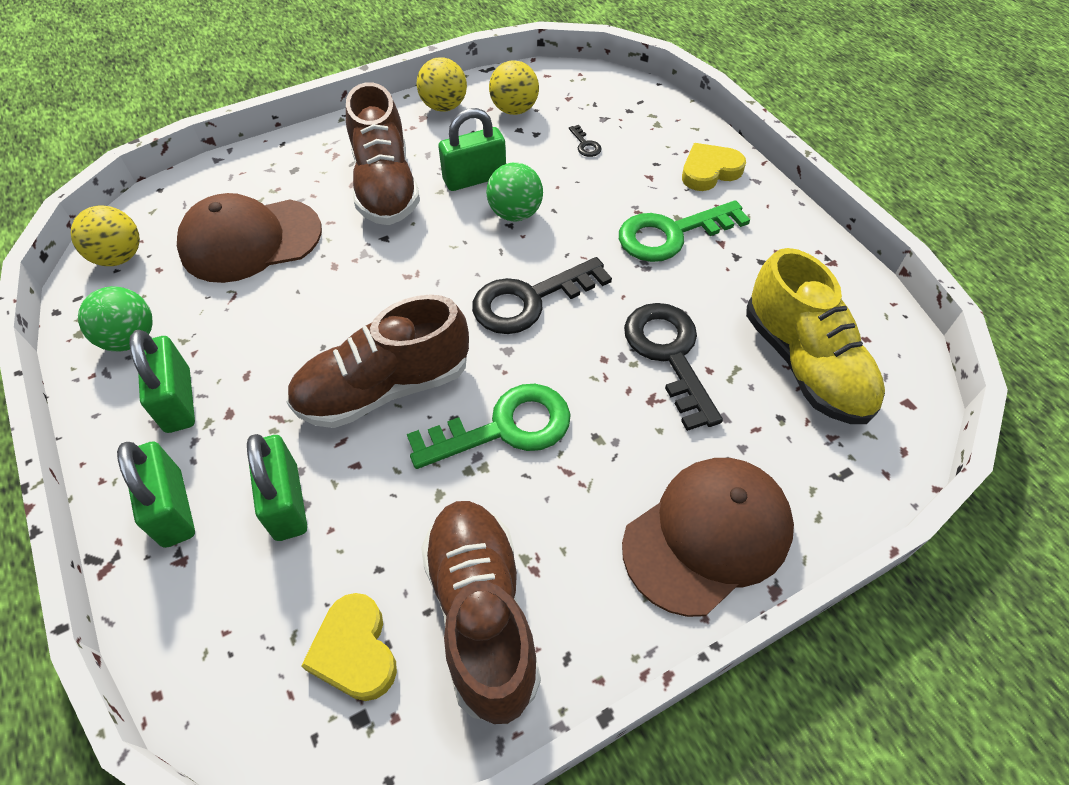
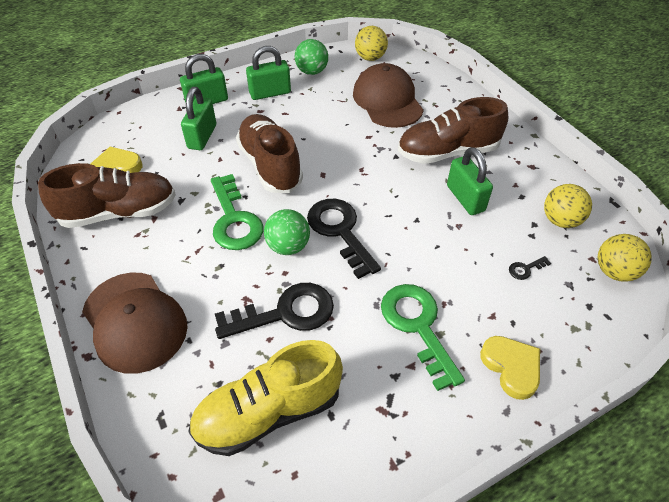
camera: 90 degrees right, 5 degrees down
green padlock [247,434,307,541] -> green padlock turned 60 degrees counterclockwise [181,87,216,150]
yellow ball [417,57,467,112] -> yellow ball moved to [598,234,652,282]
green ball [486,163,543,221] -> green ball moved to [264,209,310,255]

